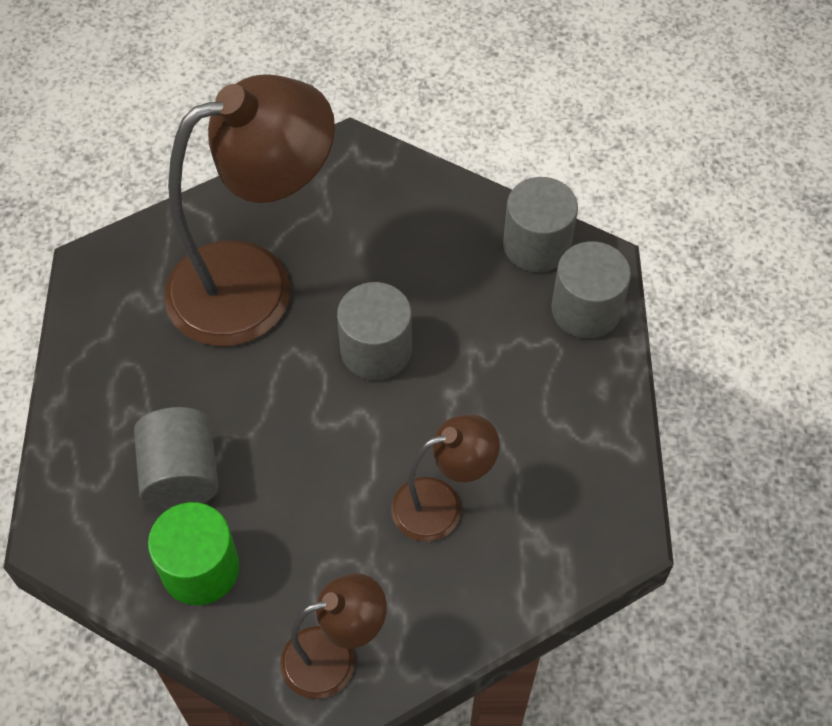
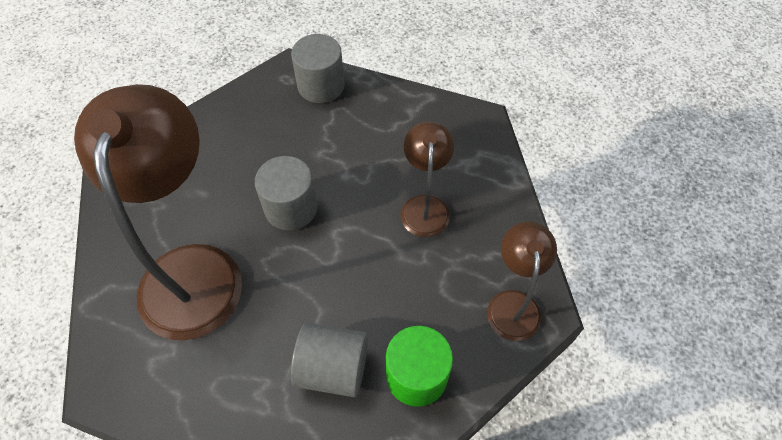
camera: 70 degrees left, 0 degrees up
grey cylinder [503,177,578,272] -> none

